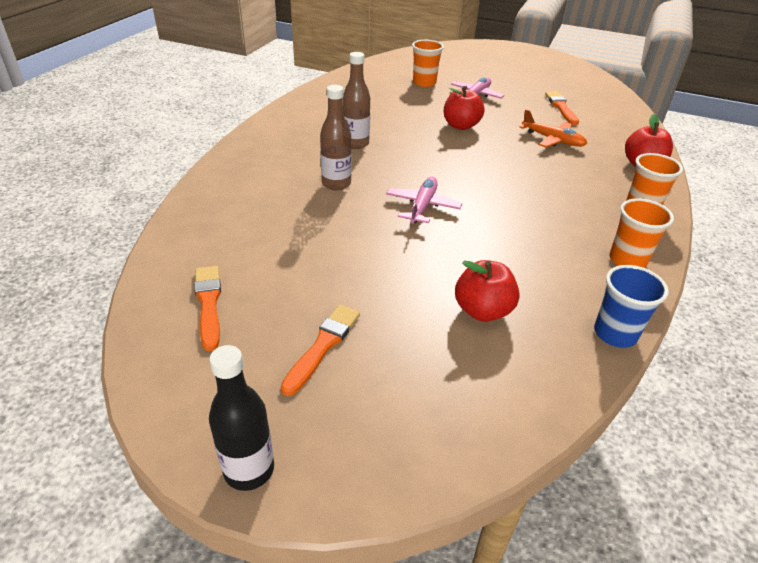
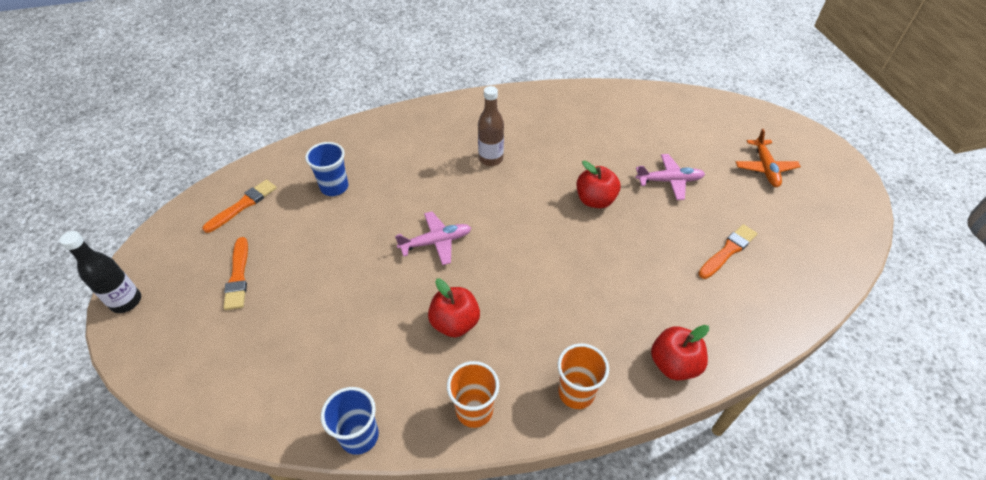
camera: 55 degrees right, 10 degrees up
orange brush [280,305,360,396] -> orange brush turned 90 degrees clockwise [223,237,248,310]
brown bottle [320,85,352,190] -> none
orange cup [412,40,444,87] -> none
red apple [455,260,520,322] -> red apple moved to [428,279,480,337]
orange plane [519,109,587,148] -> orange plane moved to [736,129,801,187]
none -> blue cup [305,142,349,196]

